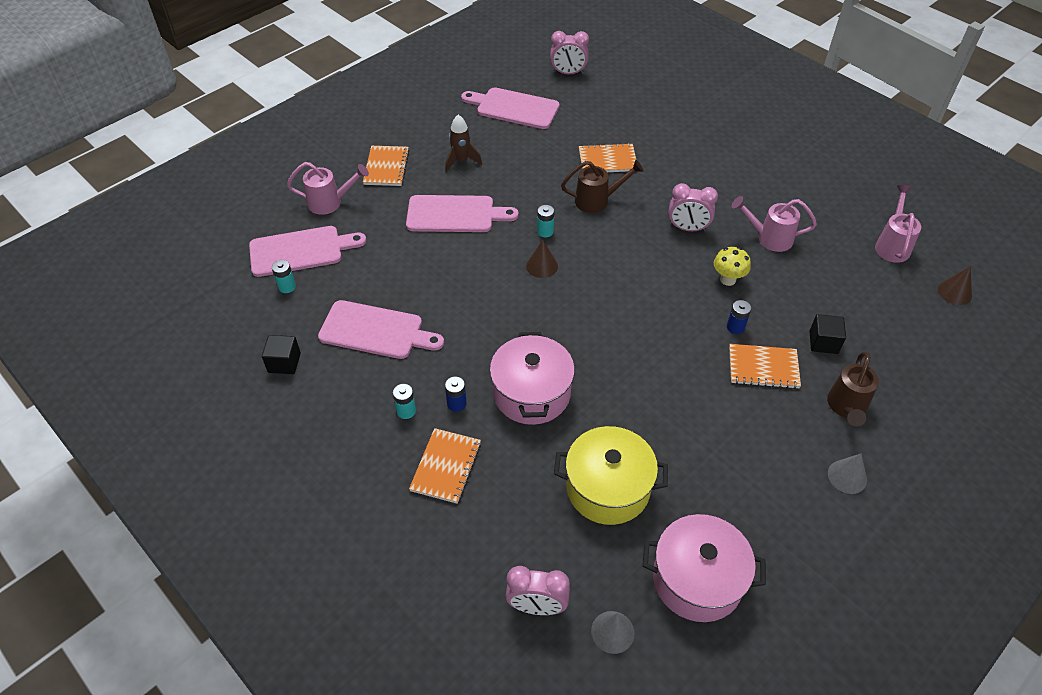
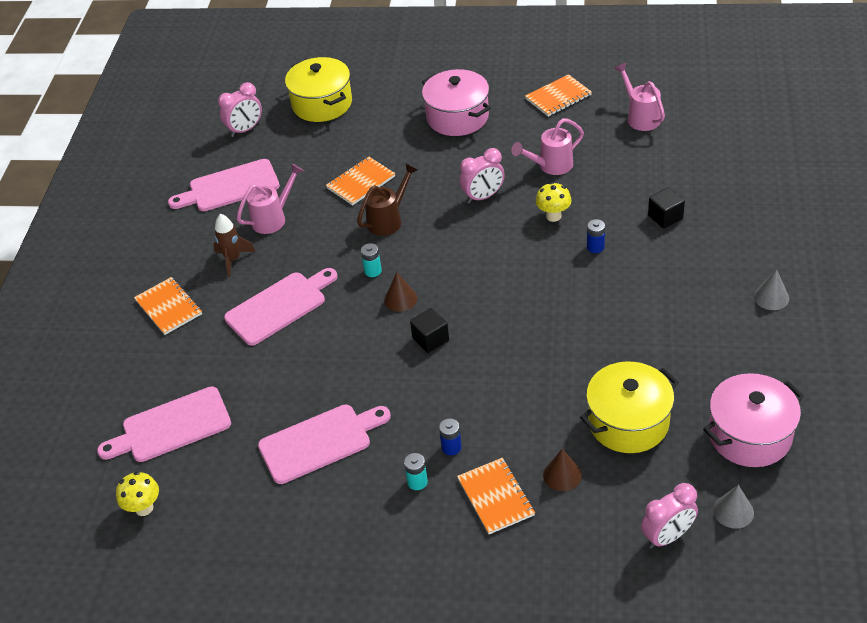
camera: 35 degrees left, 5 degrees down
pink cutting board [249,226,366,277] -> pink cutting board turned 150 degrees counterclockwise [97,386,231,462]
black cube [262,335,301,374] -> black cube moved to [410,308,449,353]
turquoise battery [272,260,296,293] -> none
pink watering can [287,162,369,215] -> pink watering can moved to [237,164,304,234]
pink pot [490,332,575,425] -> pink pot moved to [422,69,491,136]
orange notebook [729,344,801,389] -> orange notebook moved to [525,74,592,117]
brown watering can [827,352,879,427] -> none
brown cone [938,266,972,305] -> brown cone moved to [543,449,582,491]
none -> yellow mushroom [116,472,159,516]
none -> yellow pot [285,57,352,122]

